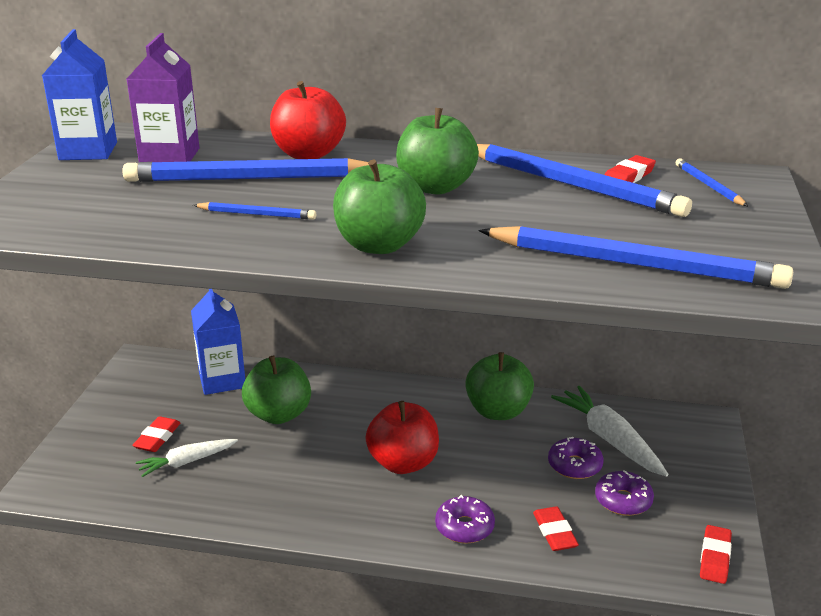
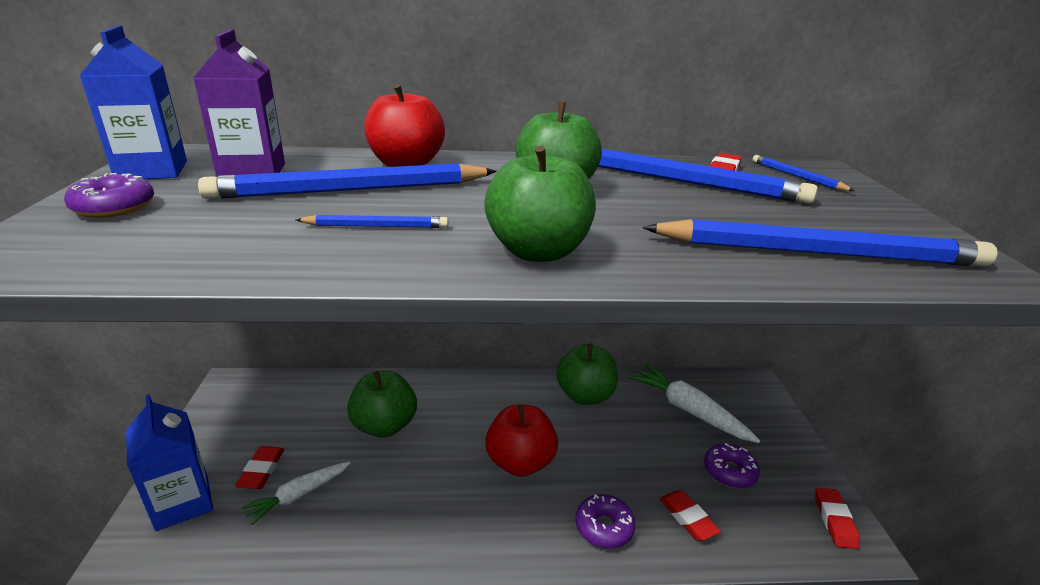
camera: 15 degrees left, 0 degrees up
blue carton [191,289,245,395] -> blue carton moved to [126,394,213,531]
purple donut [548,437,604,479] -> purple donut moved to [64,173,154,218]

